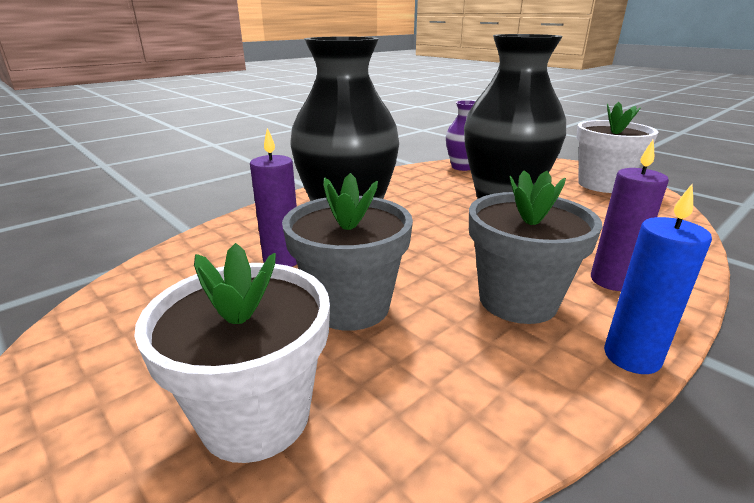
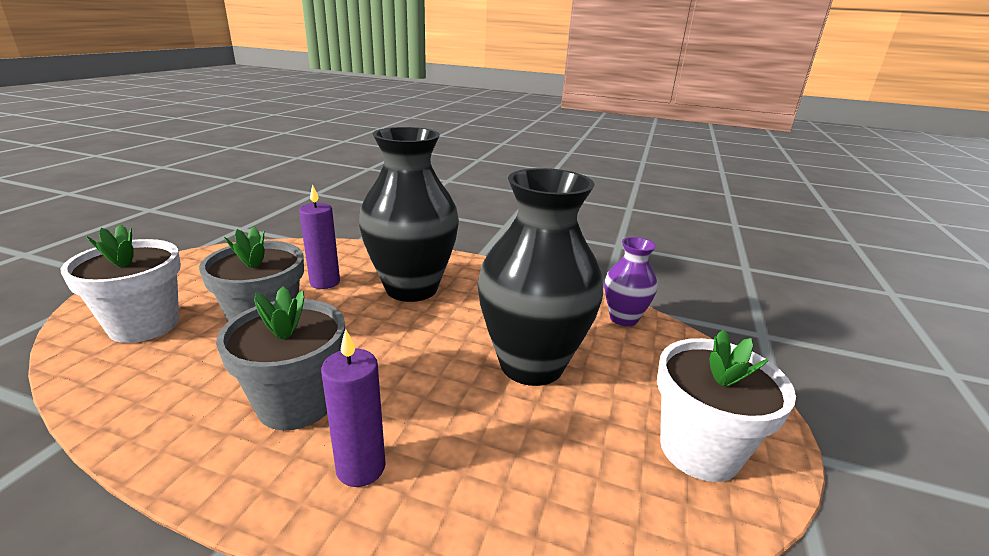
camera: 60 degrees right, 0 degrees up
blue candle [604,184,712,374] -> none

